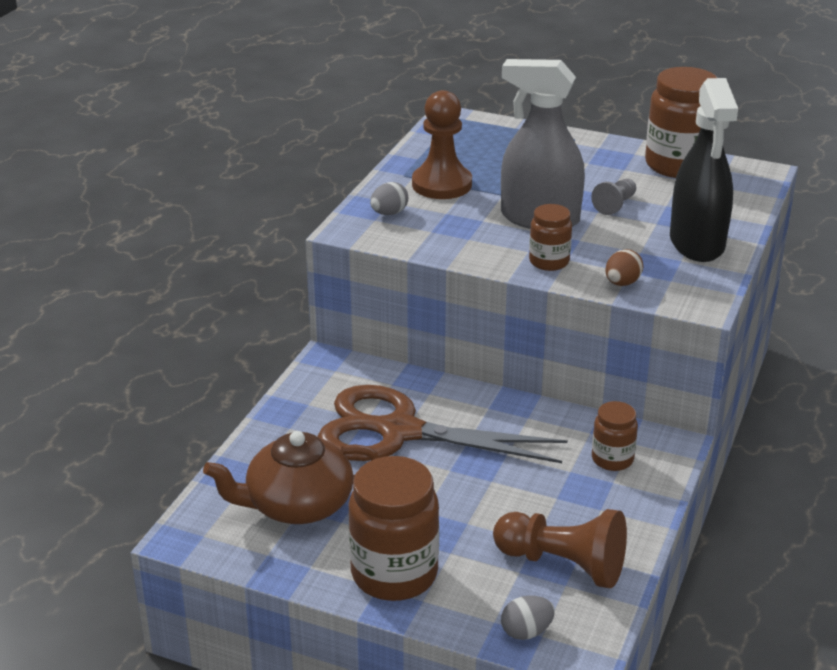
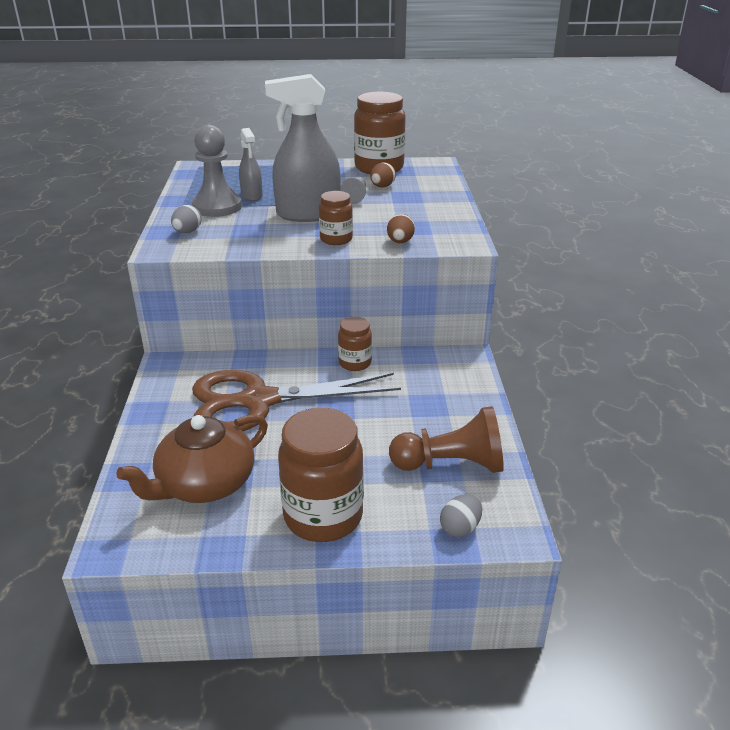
camera: 25 degrees left, 0 degrees up
brown pawn [412,90,472,199] -> grey pawn [192,125,242,217]
brown jar [592,401,638,471] -> brown jar moved to [338,317,372,371]
black spray bottle [670,78,738,262] -> none
none -> grey spray bottle [239,128,263,201]
none -> brown egg [370,163,396,187]

